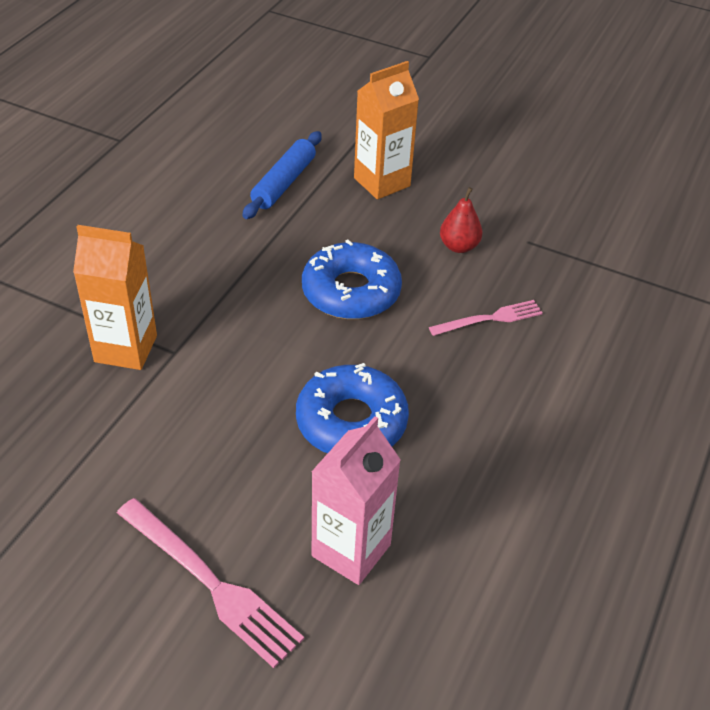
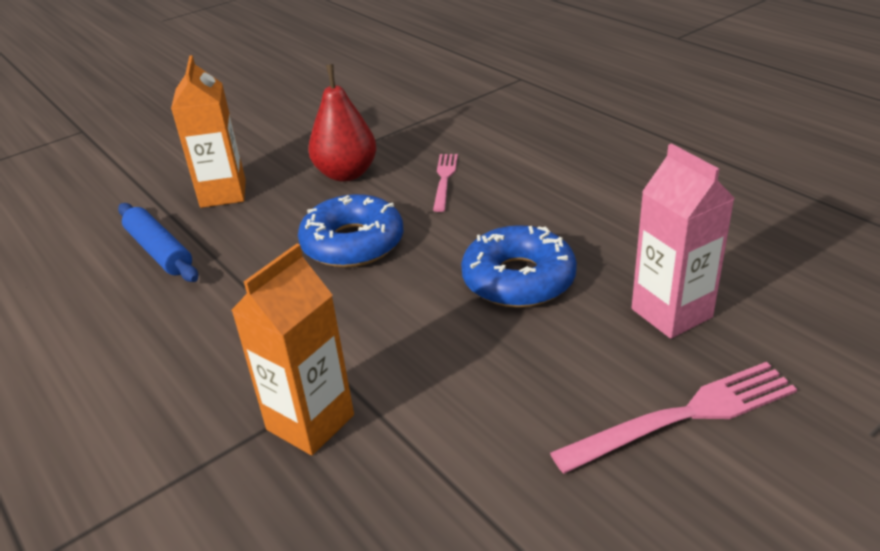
camera: 60 degrees left, 10 degrees down
red pear [440,187,483,253] -> red pear [308,64,377,182], size x1.63

